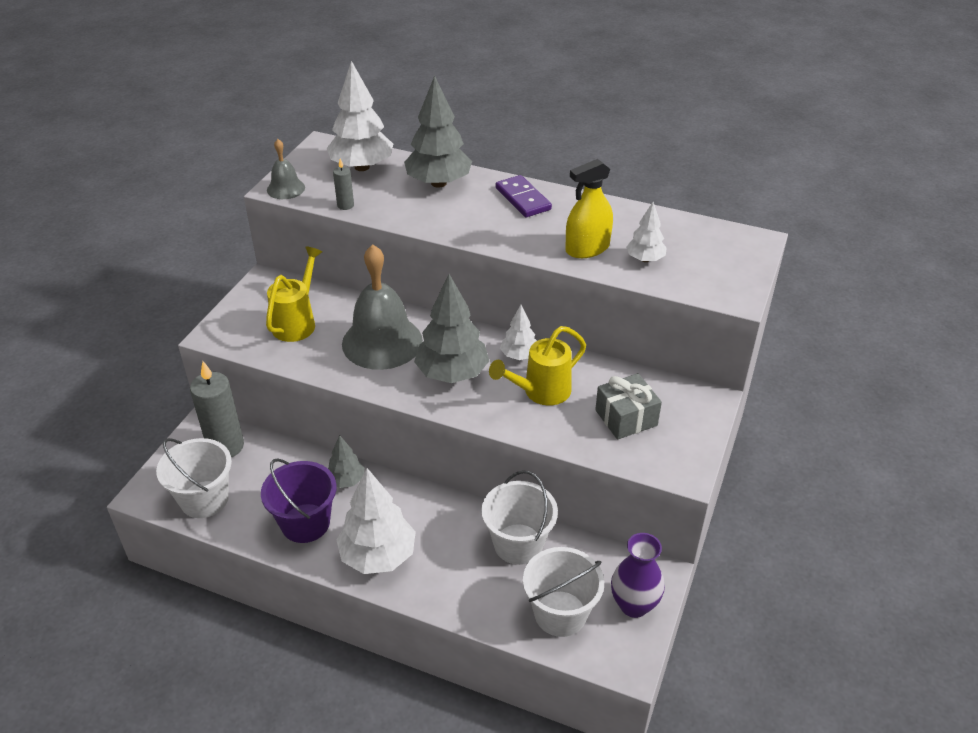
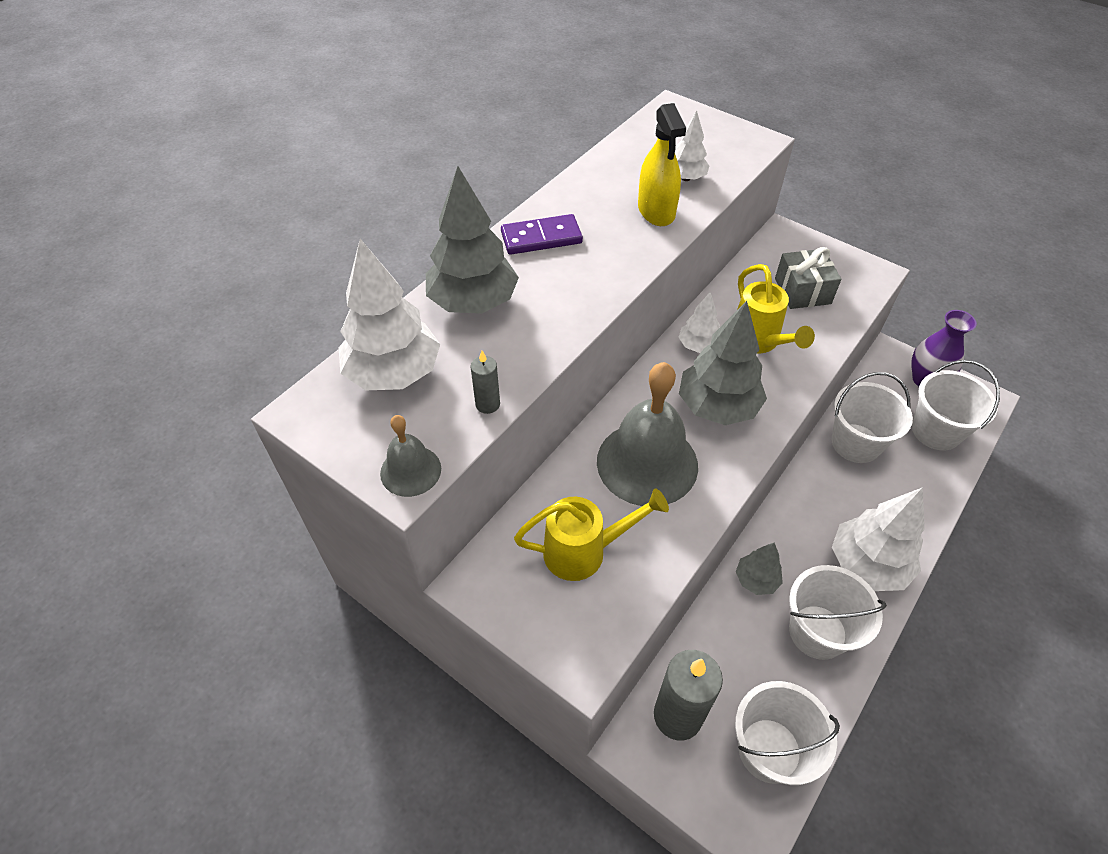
camera: 75 degrees left, 10 degrees up
purple bucket [261,458,336,543] -> white bucket [789,565,887,660]
yellow watering can [266,246,322,342] -> yellow watering can turned 135 degrees clockwise [514,488,669,581]

